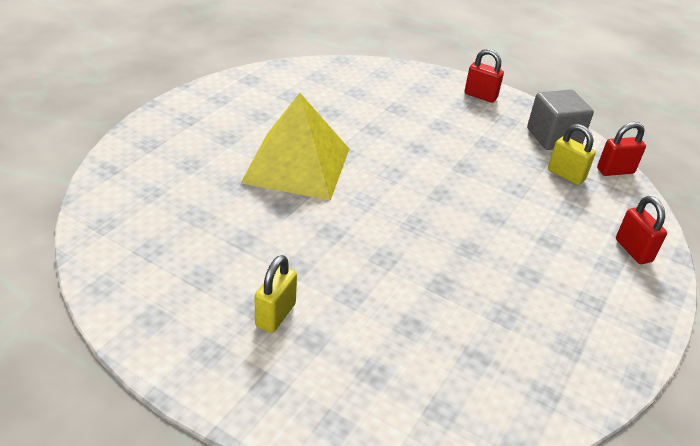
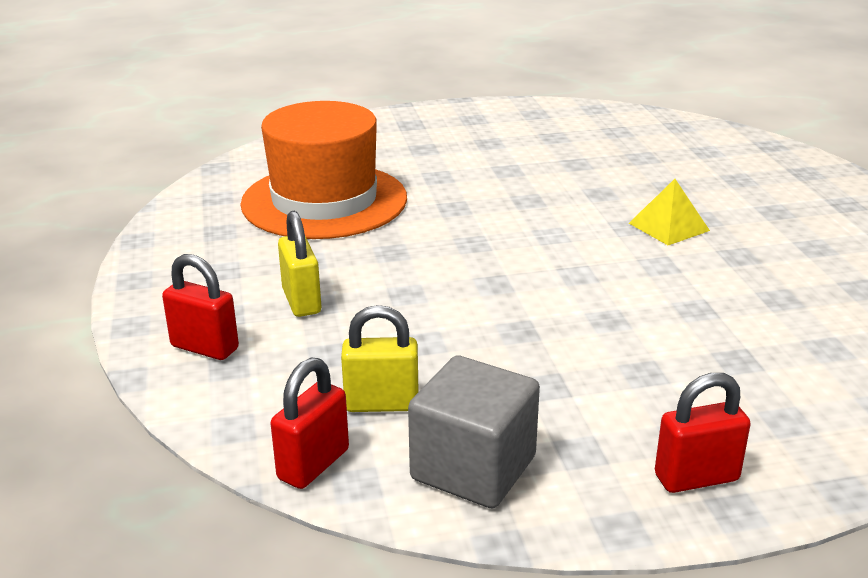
camera: 140 degrees right, 10 degrees down
yellow pyramid [241,93,349,200] -> yellow pyramid [629,179,710,245], size x0.44
yellow padlock [255,255,297,333] -> yellow padlock moved to [278,211,322,317]
none -> orange hat [240,101,407,239]

